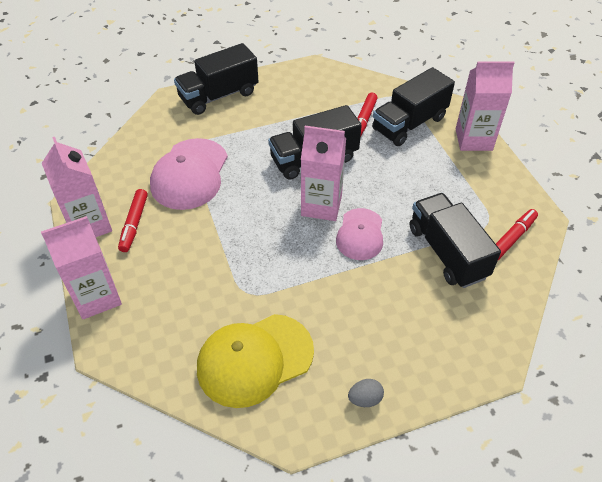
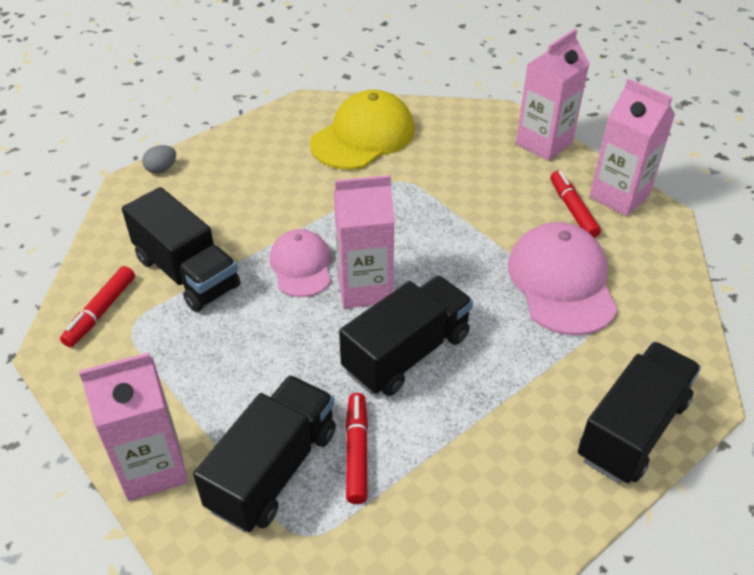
camera: 160 degrees right, 5 degrees down
grey egg [348,379,384,407] -> grey egg moved to [142,145,176,174]

